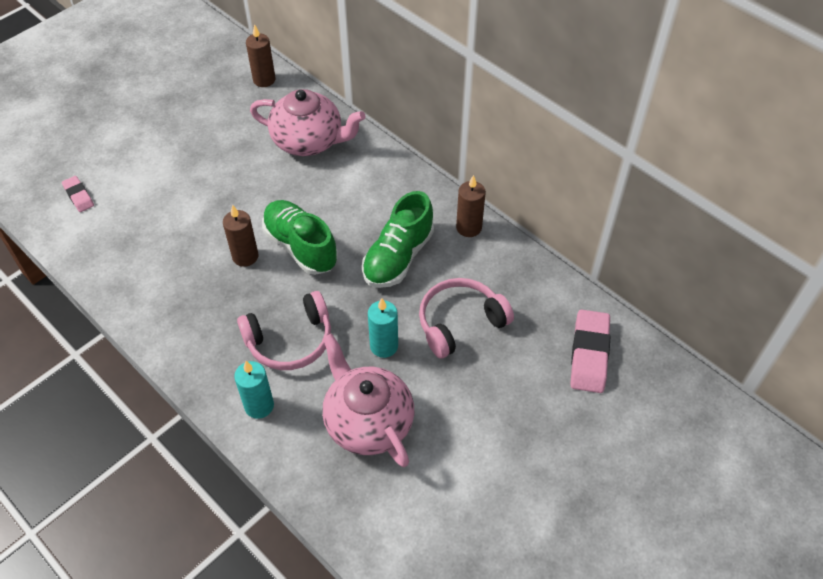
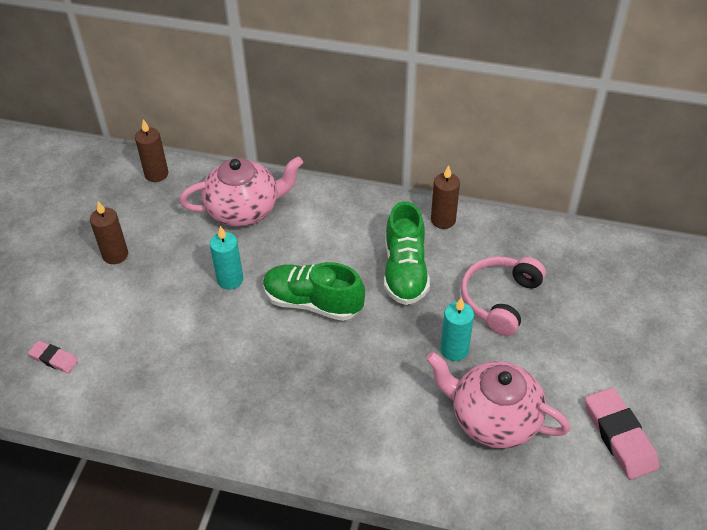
camera: 30 degrees left, 5 degrees down
brown candle [223,205,259,267] -> brown candle moved to [90,201,128,264]
turquoise candle [234,361,274,419] -> turquoise candle moved to [210,226,243,290]
pink headphones [237,291,331,370] -> none
pink eraser [570,309,610,393] -> pink eraser moved to [585,387,659,480]

